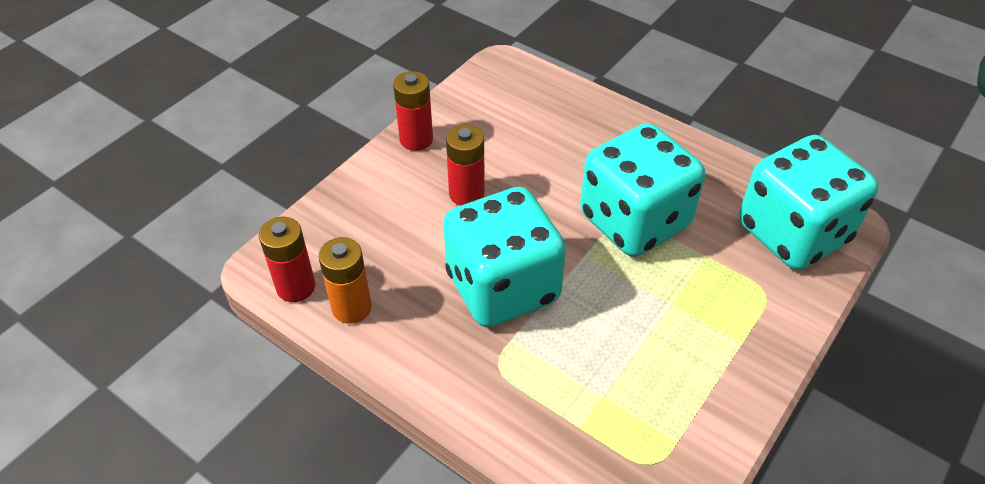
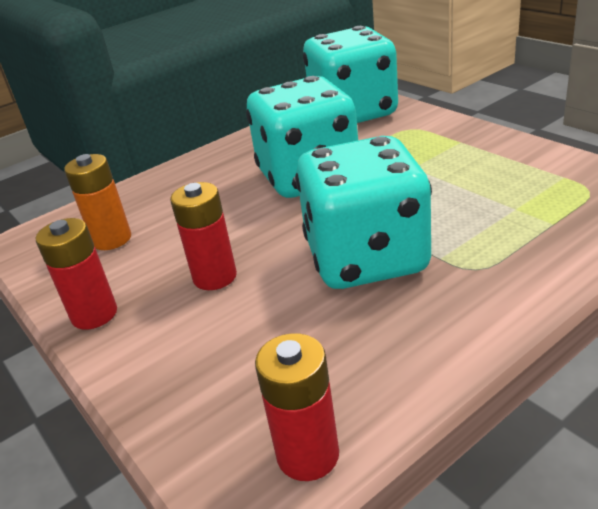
camera: 70 degrees left, 15 degrees down
orange battery [318,237,372,324] -> orange battery moved to [64,154,131,250]

